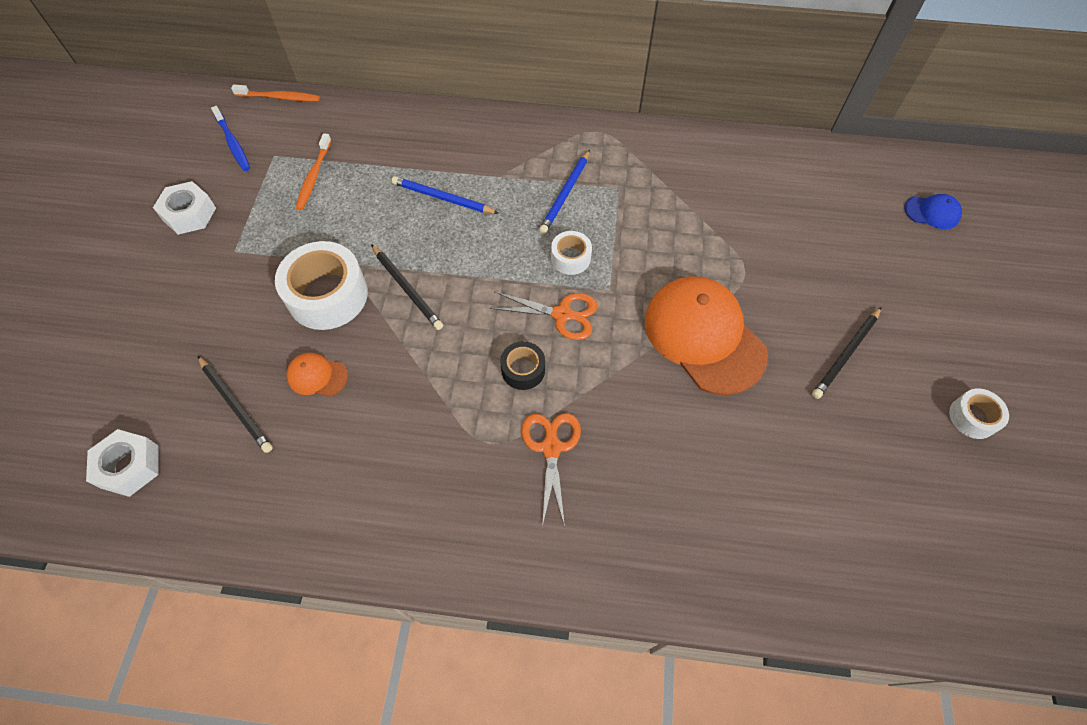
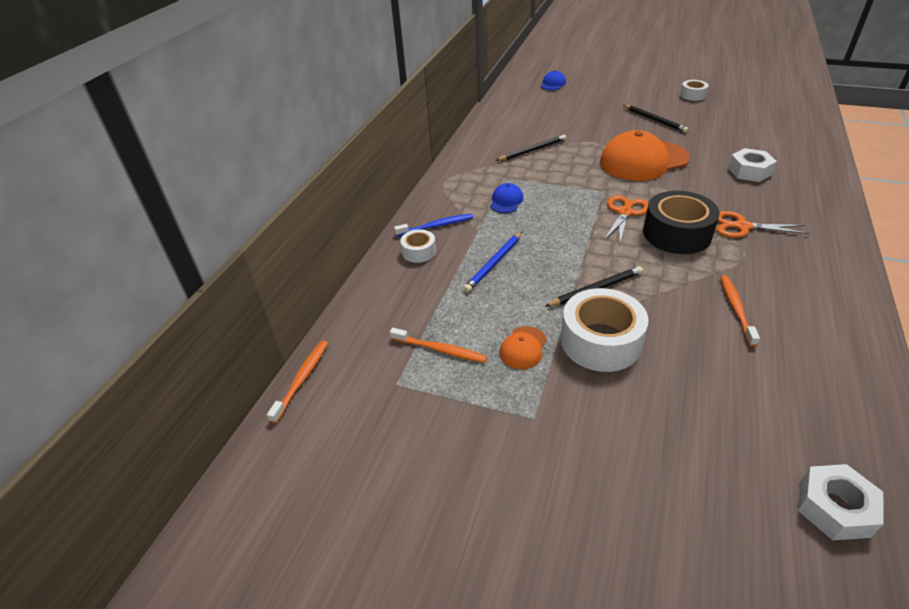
camera: 75 degrees left, 20 degrees down
white nut [153,181,216,235] -> white nut moved to [728,148,777,182]
black pencil [198,356,273,453] -> black pencil moved to [495,135,567,161]
blue toothbrush [211,106,250,171] -> blue toothbrush moved to [394,214,473,236]
orange cap [286,352,348,397] -> orange cap moved to [500,326,547,369]
black tape [500,341,545,390] -> black tape [643,191,720,254], size x1.93
blue pencil [539,150,590,234] -> blue cap [490,183,523,213]
white tape [551,231,592,275] -> white tape moved to [400,229,436,263]
none -> orange toothbrush [721,275,760,346]

